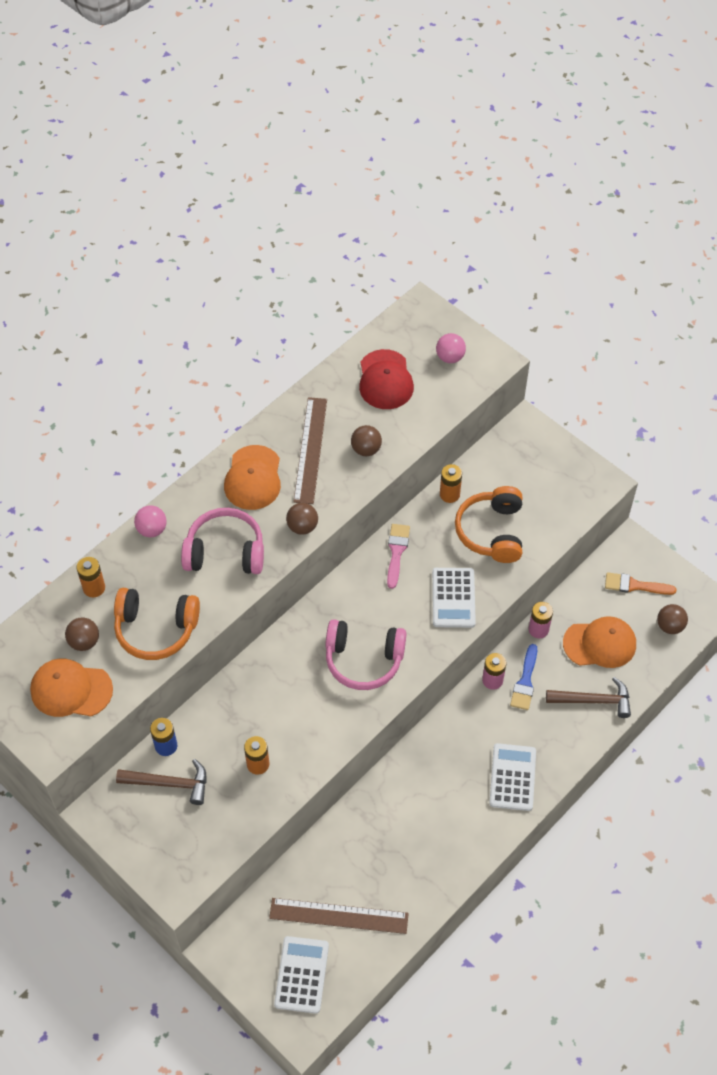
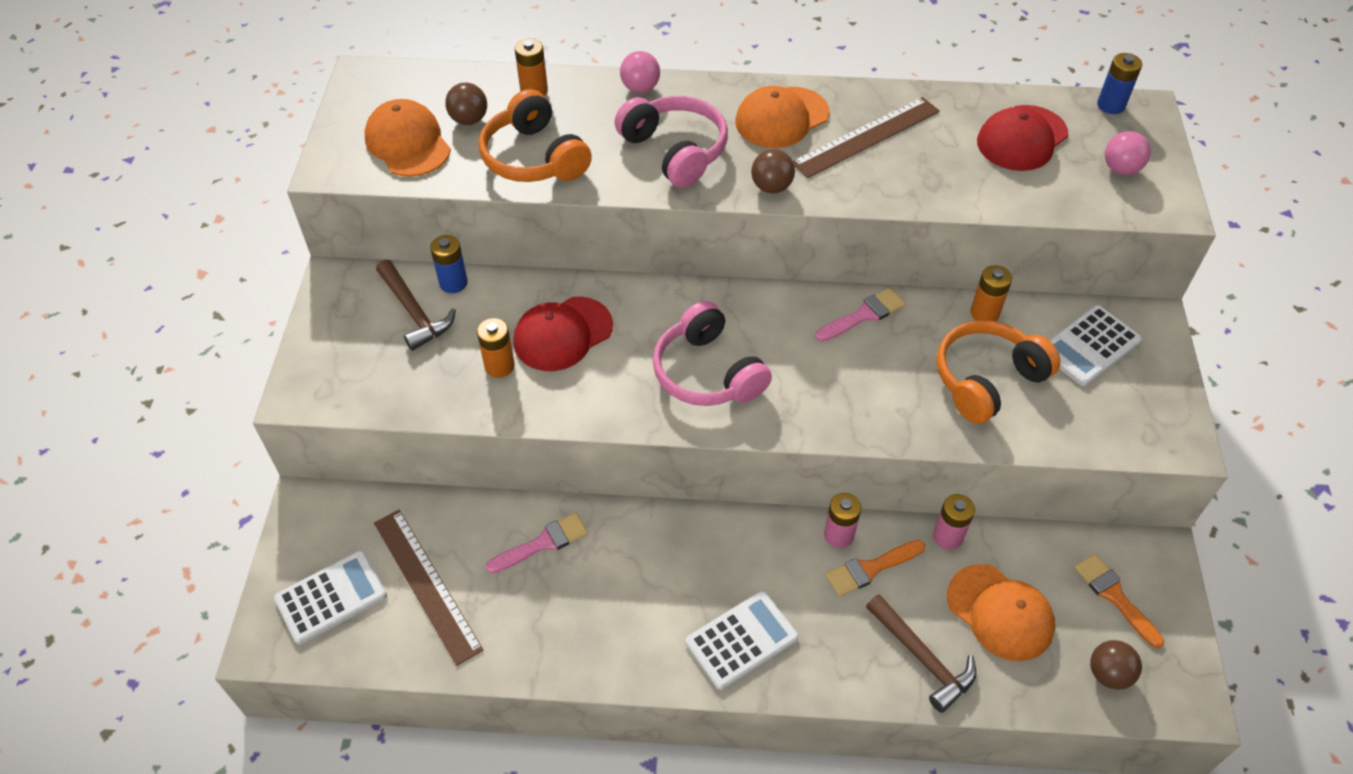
camera: 50 degrees right, 5 degrees down
brown ball [351,425,382,456] -> none
white calculator [432,568,476,628] -> white calculator moved to [1049,305,1142,386]
blue brush [510,644,537,710] -> orange brush [826,540,925,596]
none -> pink brush [486,513,588,573]
none -> red cap [513,297,613,371]
none -> blue battery [1097,53,1142,114]

